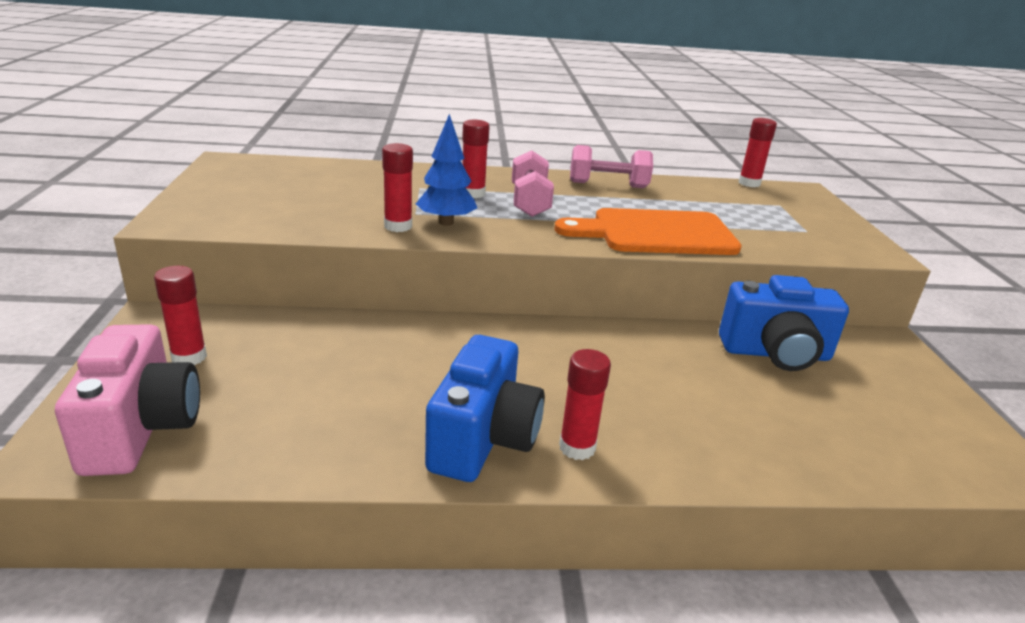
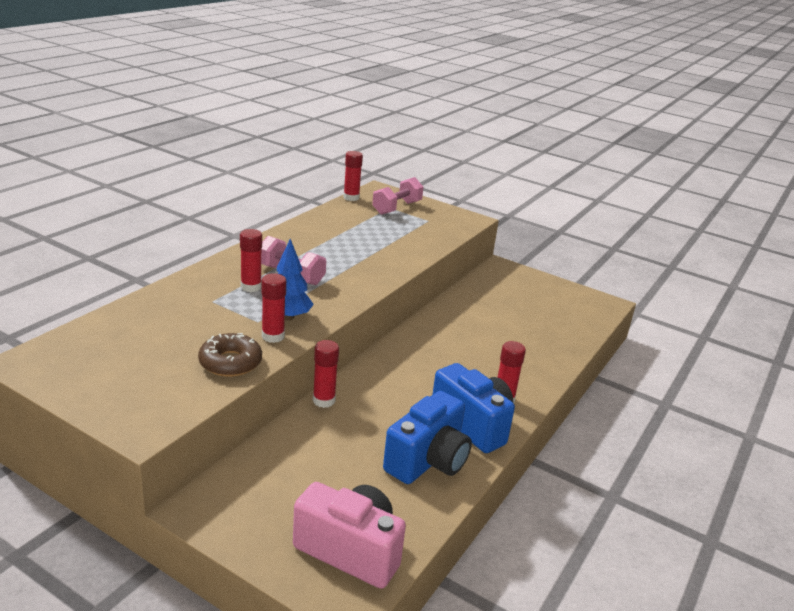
camera: 55 degrees left, 0 degrees up
red glue stick [154,266,207,365] -> red glue stick moved to [313,340,339,408]
orange cutting board [554,208,742,255] -> none
pink dumbbell [570,145,653,188] -> pink dumbbell moved to [372,177,423,215]
blue camera [719,275,849,371] -> blue camera moved to [383,391,472,484]
none -> brown donut [198,333,262,377]

